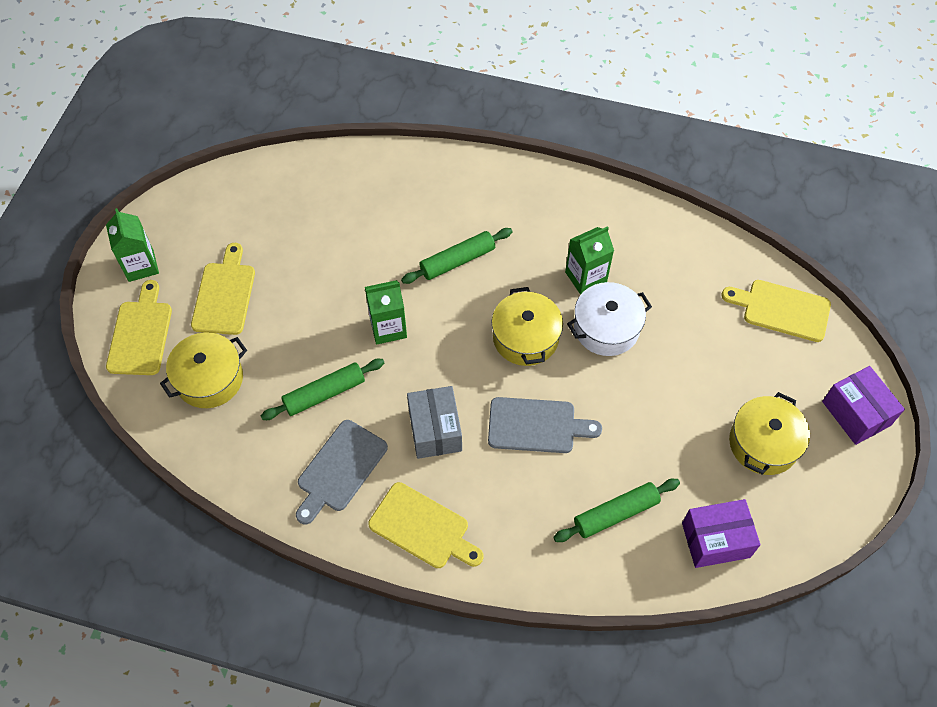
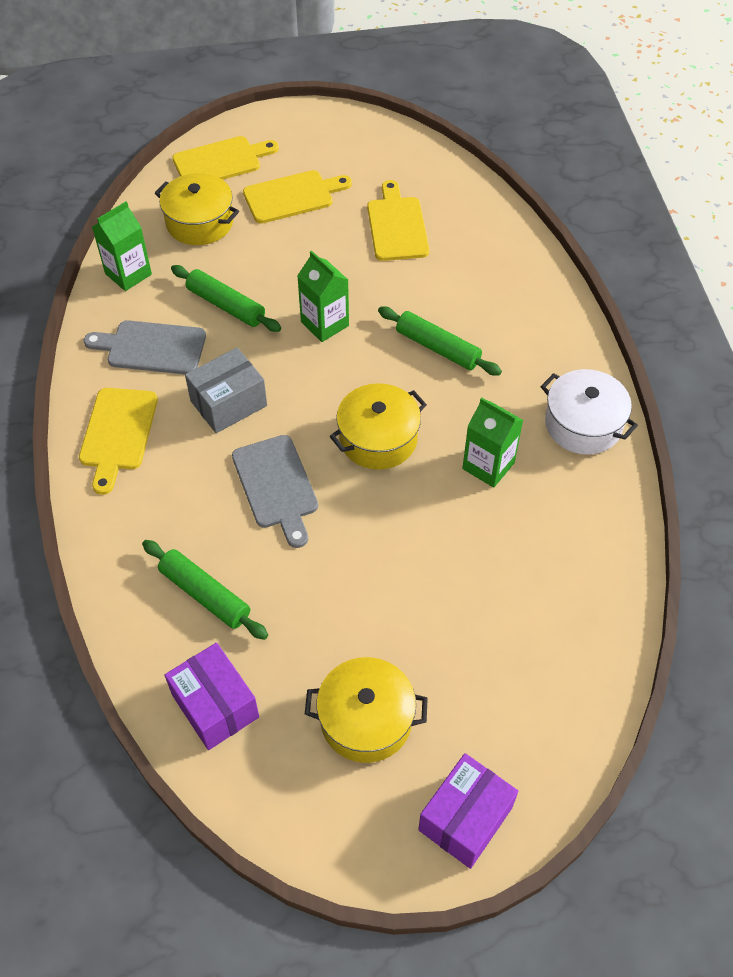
camera: 65 degrees right, 5 degrees down
green carton [106,208,159,282] -> green carton moved to [92,201,152,291]
white pot [567,282,652,356] -> white pot moved to [541,369,638,454]
yellow cutting board [722,280,831,342] -> yellow cutting board moved to [367,180,429,261]

